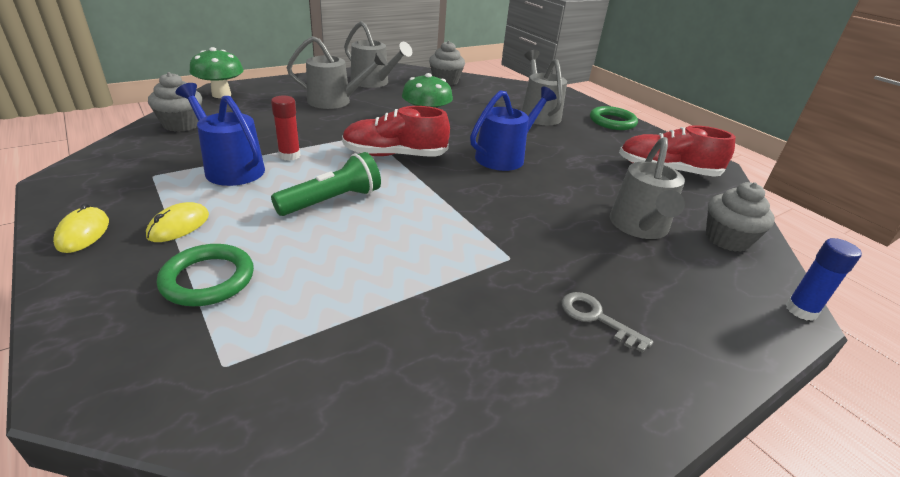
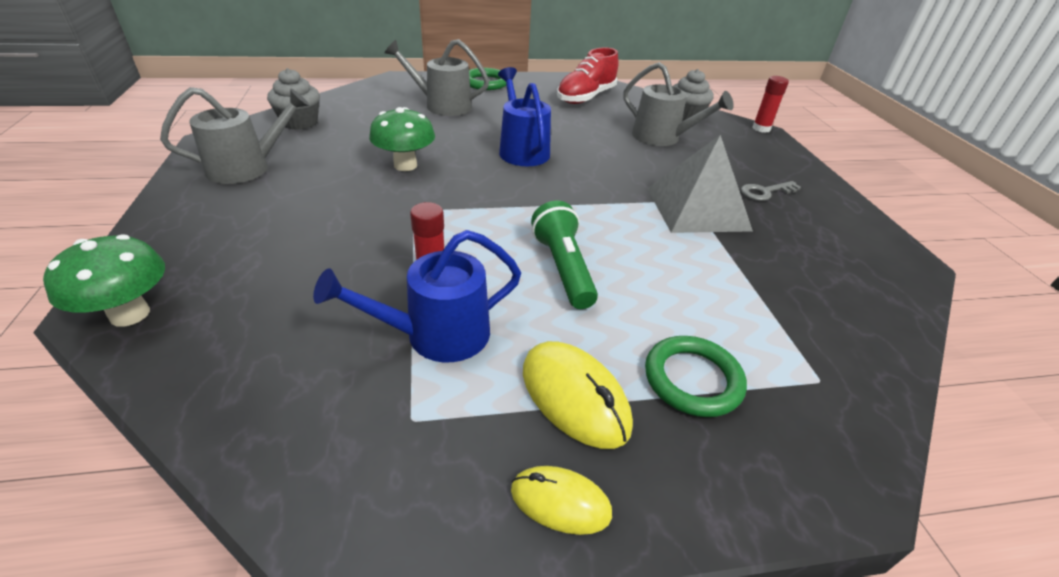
camera: 65 degrees left, 5 degrees up
yellow mouse [146,202,209,242] -> yellow mouse [523,341,633,449], size x1.59
grey cupcake [148,72,202,132] -> none
grey watering can [287,36,387,109] -> none
red shoe [342,106,450,157] -> none
blue glue stick [786,238,862,321] -> red glue stick [752,76,789,133]
none -> grey pyramid [647,135,753,233]

